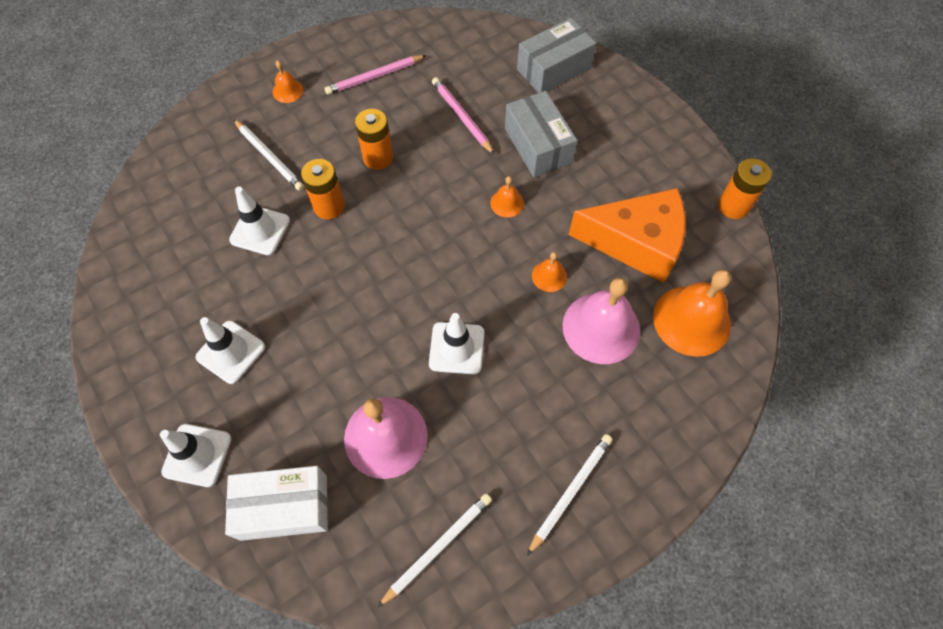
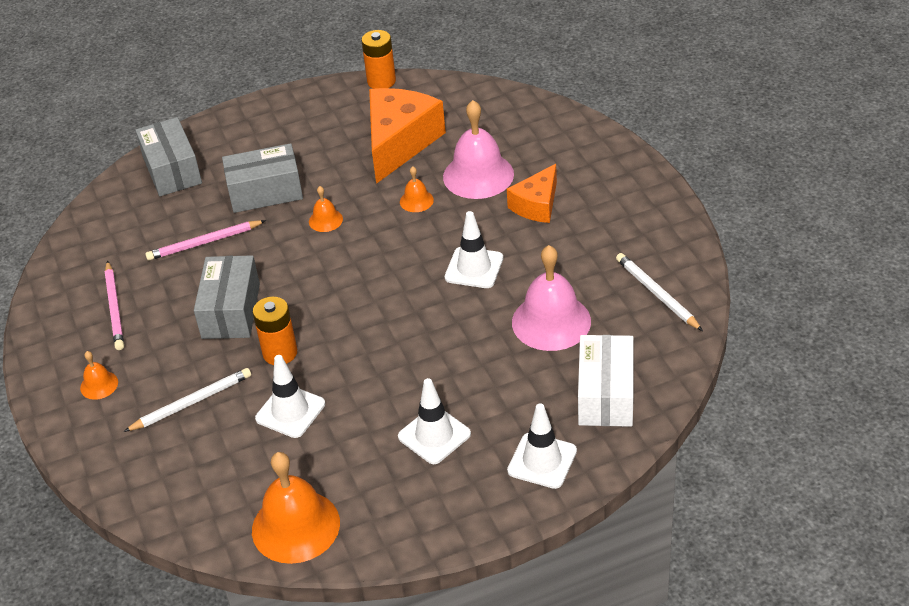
camera: 75 degrees left, 20 degrees down
orange battery [355,109,393,170] -> grey box [194,255,260,339]
white pencil [527,434,613,556] -> none
orange bell [653,269,731,357] -> orange bell moved to [252,452,340,564]
none -> orange cheese [507,164,557,223]

